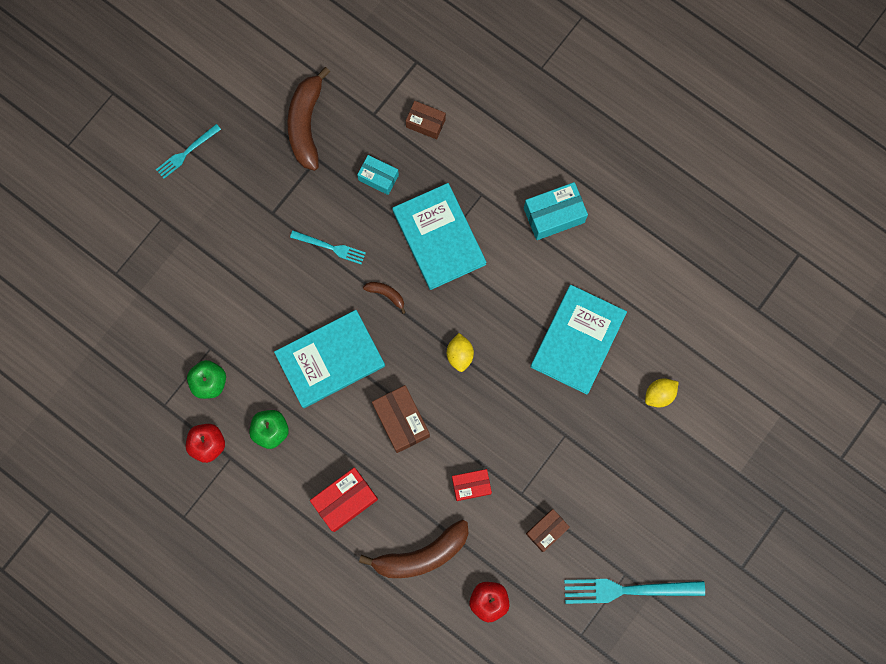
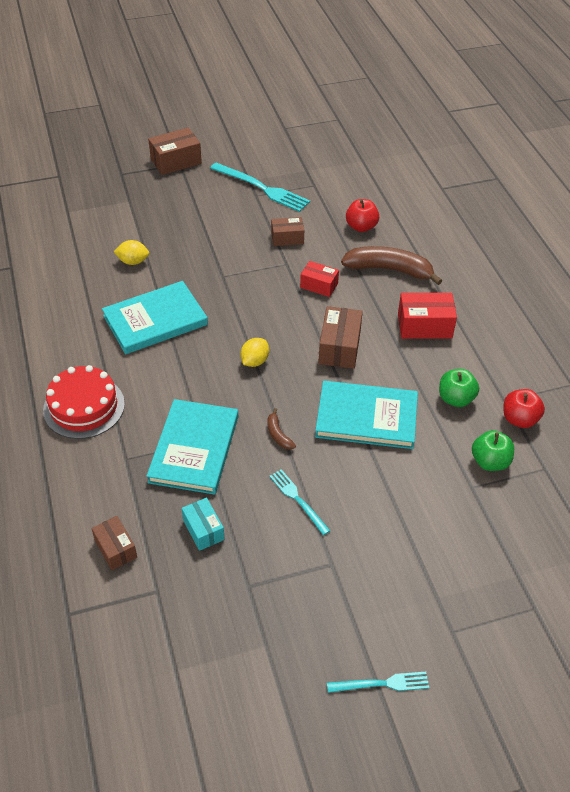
camera: 145 degrees left, 30 degrees down
brown banana [288,67,330,171] -> none
turquoise box [524,182,588,240] -> red cake [43,365,125,439]
none -> brown box [148,128,202,175]

